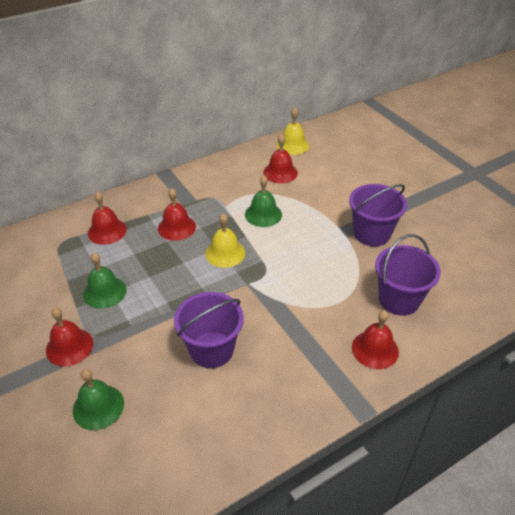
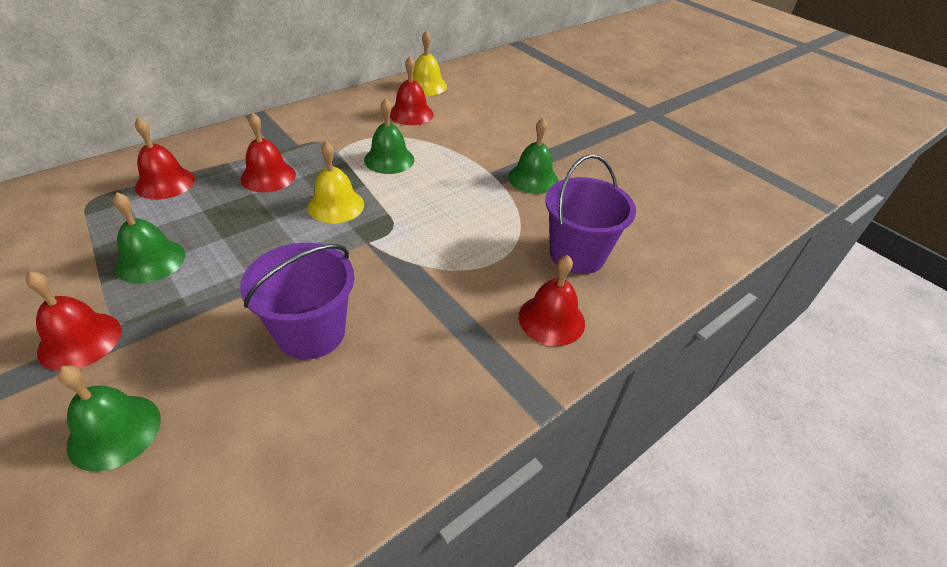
camera: 10 degrees left, 0 degrees up
purple bucket [349,184,407,246] -> green bell [508,118,558,194]

